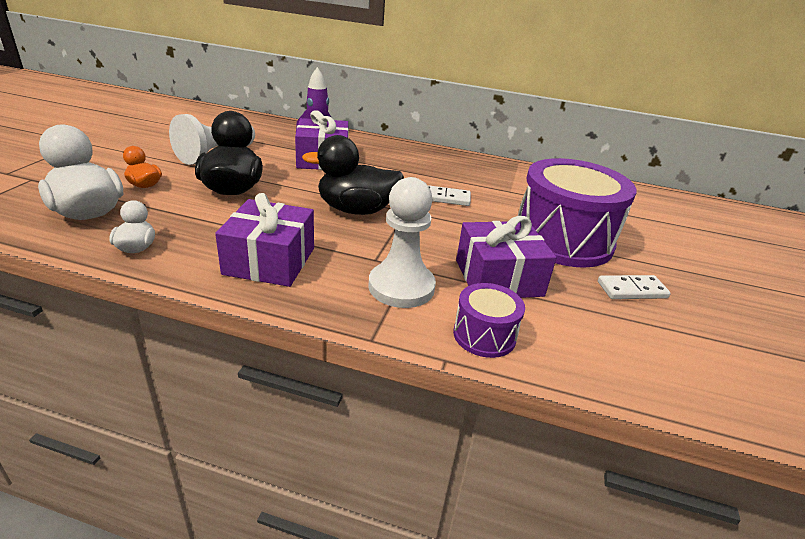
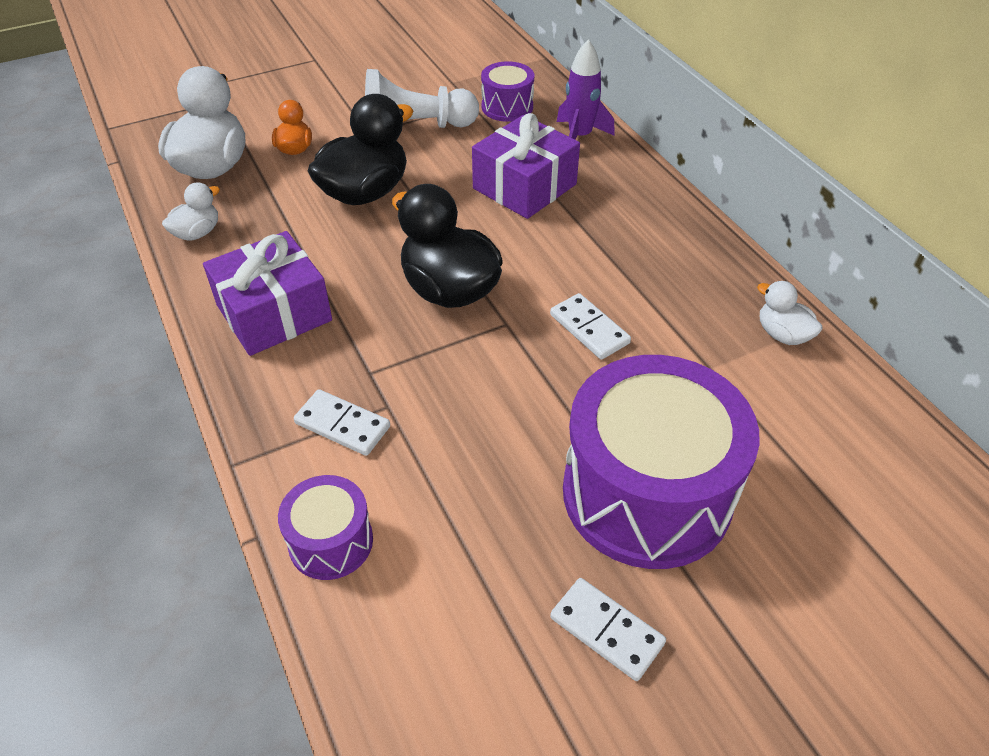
camera: 50 degrees right, 15 degrees up
white pawn [369,177,436,308] -> white domino [294,389,390,456]
purple gift [456,216,557,298] -> none
none -> purple drum [481,61,534,122]
none -> white duck [757,281,823,345]

